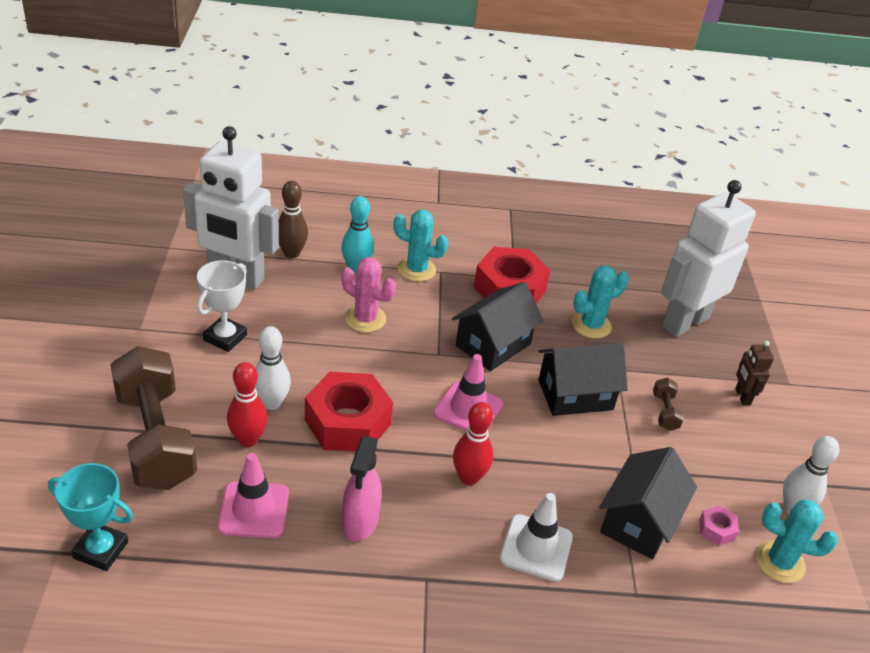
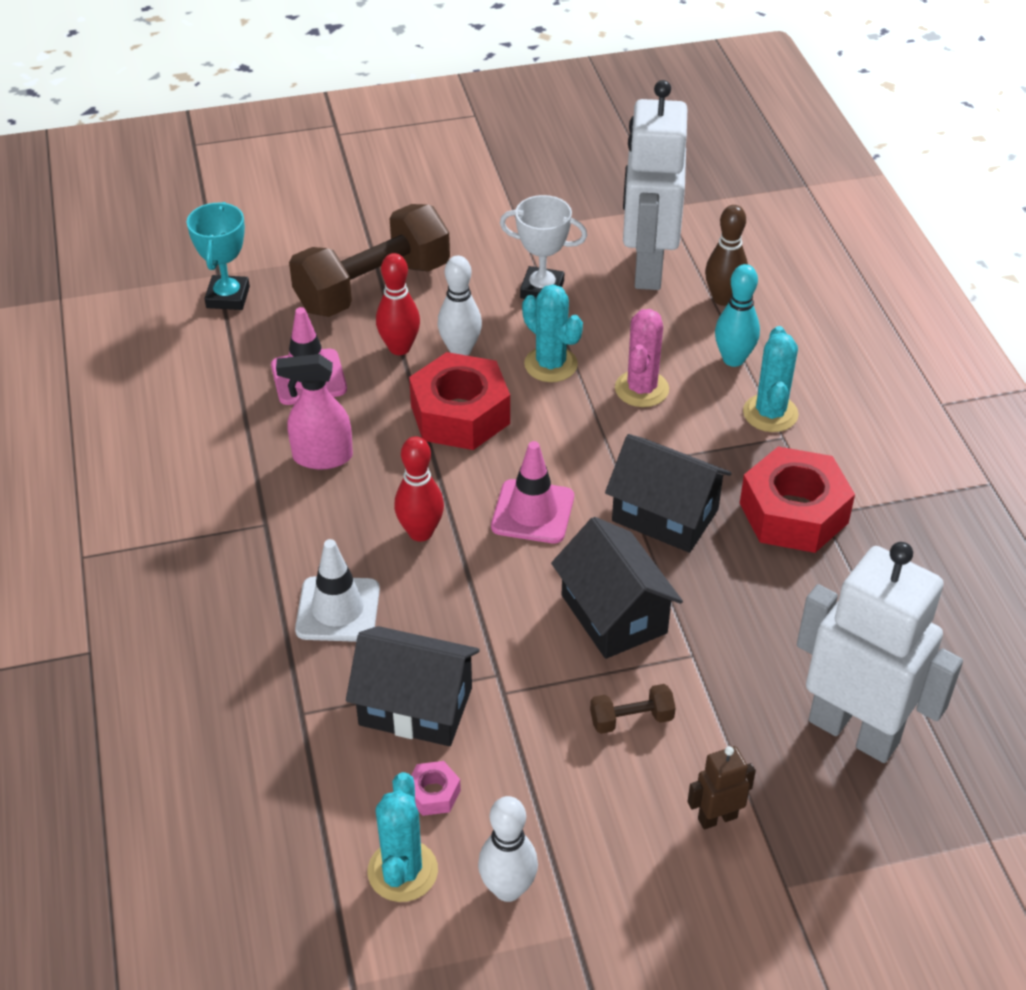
camera: 80 degrees right, 5 degrees up
turquoise cactus [572,266,629,339] -> turquoise cactus moved to [522,284,583,382]

